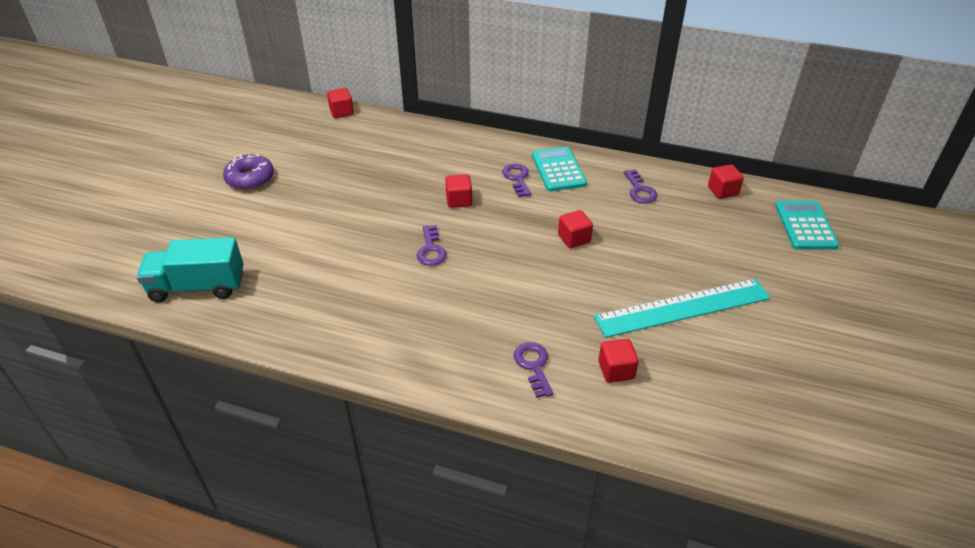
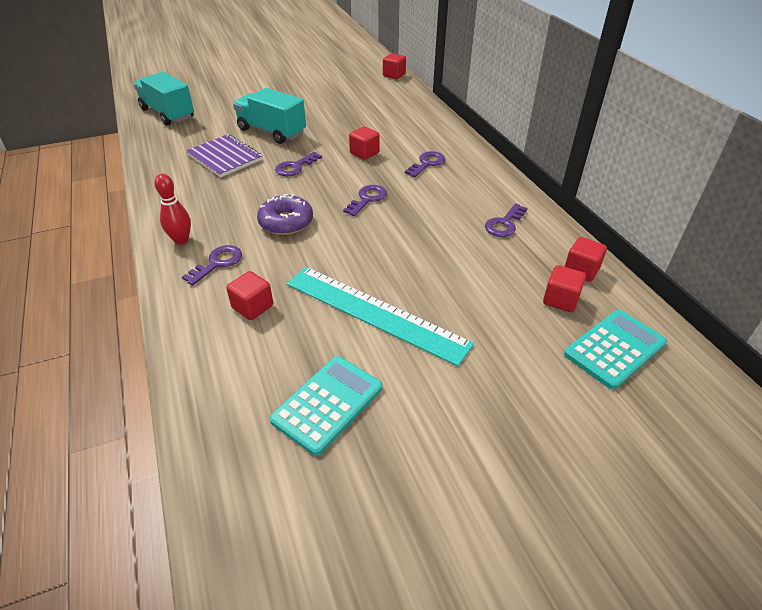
camera: 50 degrees right, 0 degrees up
purple donut [223,154,274,190] -> purple donut moved to [257,194,313,235]
turquoise calculator [532,147,587,191] -> turquoise calculator moved to [270,356,382,456]
red cube [558,210,593,248] -> red cube moved to [543,265,586,312]
none -> red bowling pin [154,174,191,245]
none -> purple notebook [186,134,263,178]
none -> turquoise truck [233,88,306,144]
none -> purple key [343,185,387,216]

